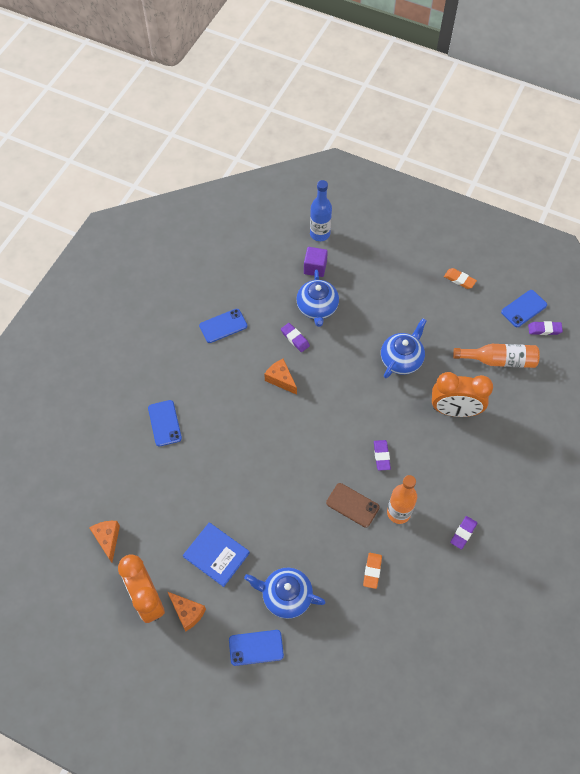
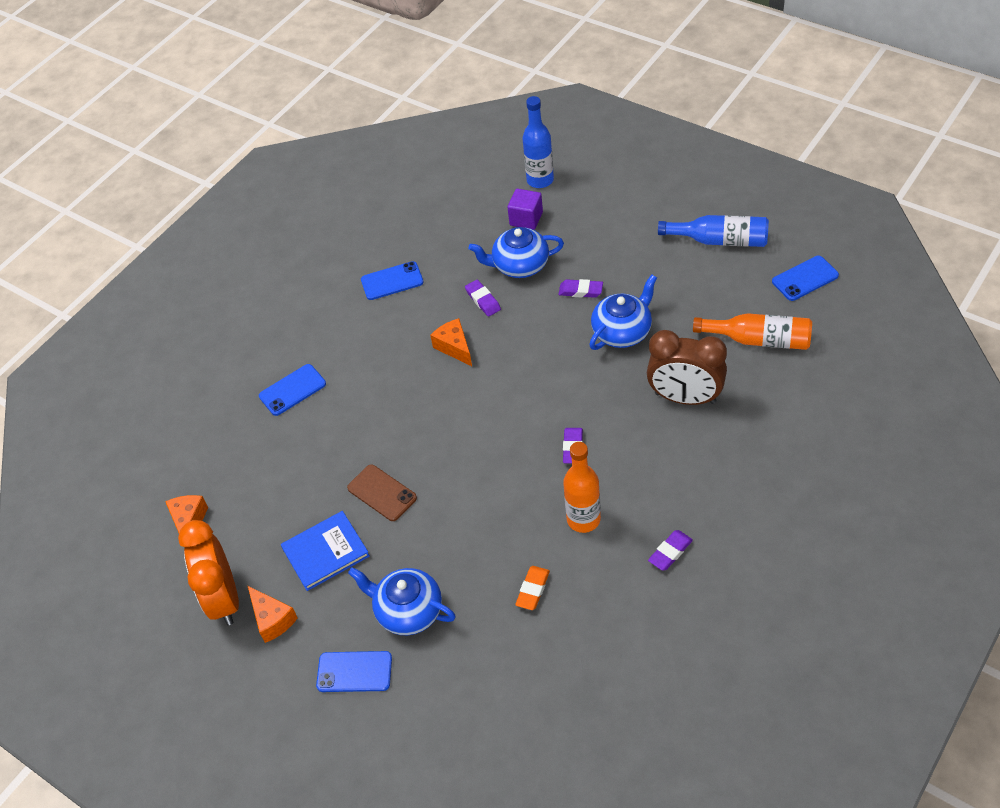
camera: 15 degrees right, 10 degrees down
blue phone [148,400,182,447] -> blue phone turned 60 degrees clockwise [259,364,326,416]
blue book [183,522,250,587] -> blue book turned 75 degrees counterclockwise [281,511,370,591]
blue teapot [296,270,339,327] -> blue teapot turned 75 degrees clockwise [469,227,564,278]
brown phone [326,483,380,528] -> brown phone moved to [347,464,417,521]
orange clock [432,372,493,417] -> brown clock [647,330,727,405]
orange eraser [444,268,477,289] -> blue bottle [658,215,769,247]
purple eraser [528,321,563,335] -> purple eraser moved to [559,279,603,298]

